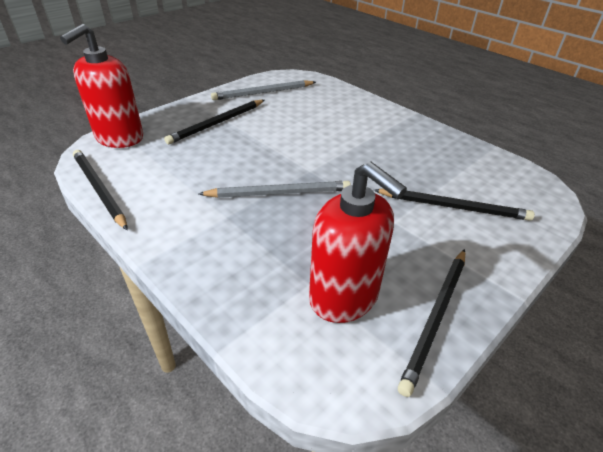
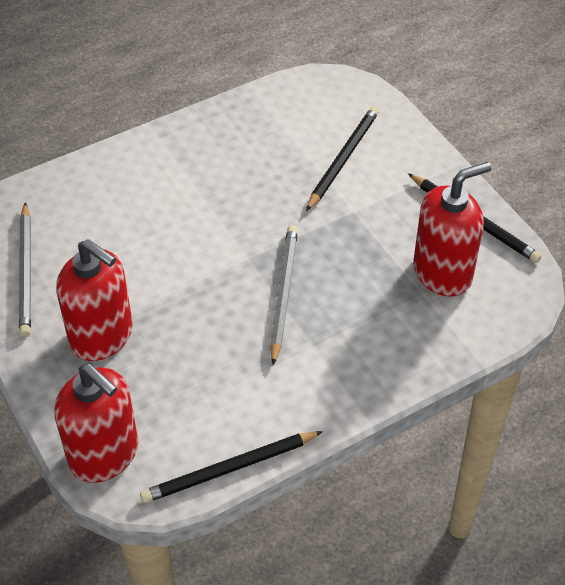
camera: 75 degrees left, 10 degrees up
black pencil [164,100,264,144] -> red soap dispenser [56,239,133,361]

